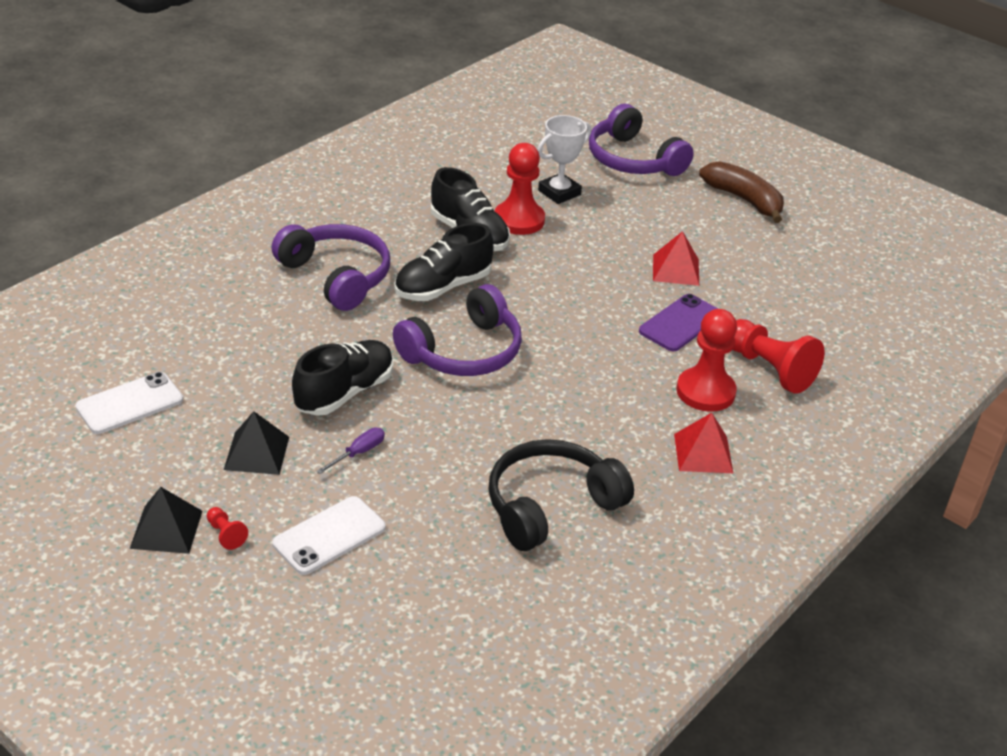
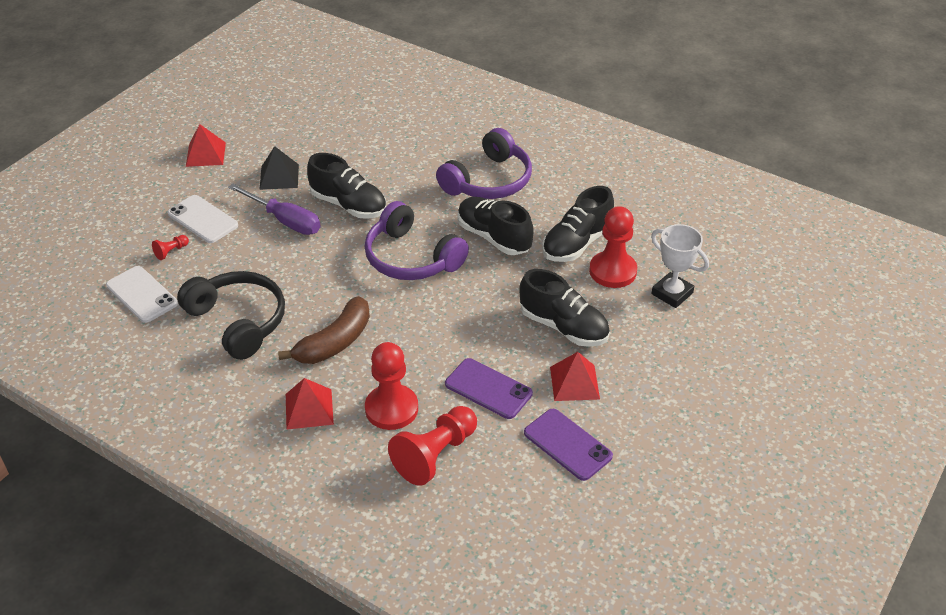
camera: 85 degrees right, 5 degrees up
white phone [75,372,183,434] -> white phone moved to [106,266,178,323]
black pyramid [130,487,202,554] -> red pyramid [186,124,226,167]
red pawn [207,507,248,550] -> red pawn moved to [152,235,189,260]
purple screwdriver [316,427,385,474] -> purple screwdriver [228,184,321,235], size x1.89
purple headphones [589,104,694,176] -> none
brown banana [699,161,784,223] -> brown banana moved to [278,296,370,364]
none -> black shoe [519,269,610,347]
none -> purple phone [524,409,613,481]

